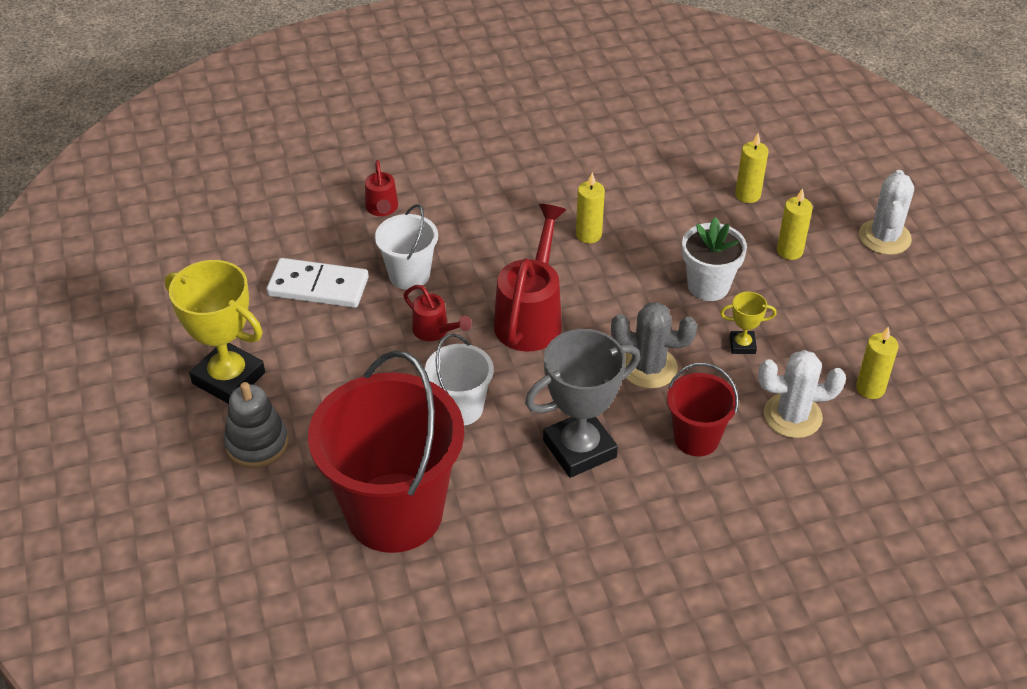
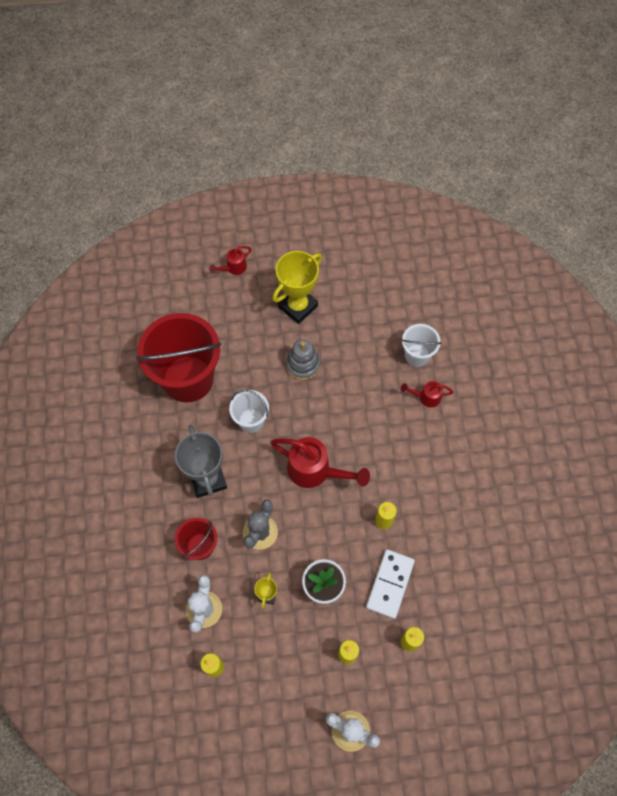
camera: 100 degrees right, 20 degrees up
grey stacking toy [224,382,288,468] -> grey stacking toy moved to [286,339,320,380]
white domino [266,258,369,308] -> white domino moved to [366,549,415,619]
white bucket [375,204,438,290] -> white bucket moved to [401,324,441,367]
red watering can [403,285,472,341] -> red watering can moved to [209,246,252,275]

